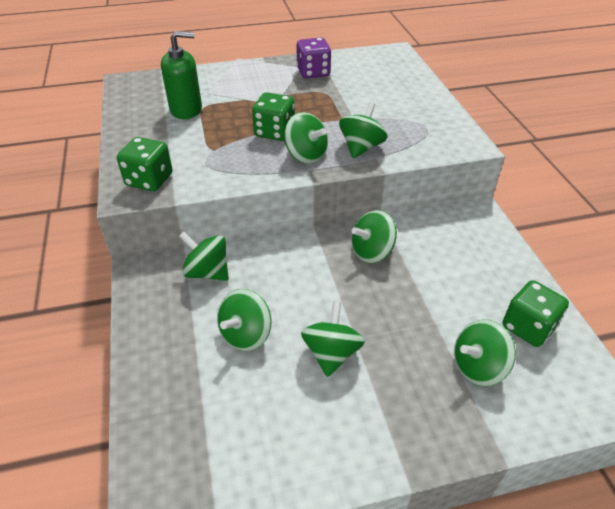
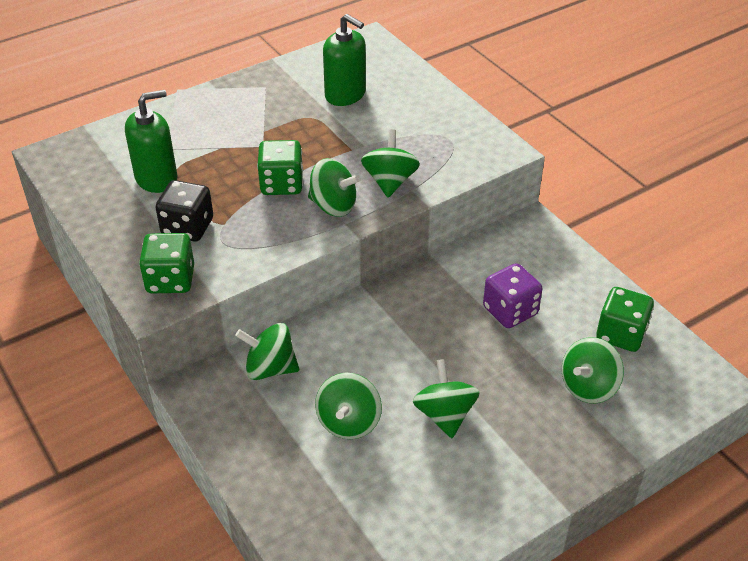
camera: 20 degrees left, 0 degrees up
purple dice [296,38,331,79] -> purple dice moved to [483,263,542,328]
green spinning top [351,210,397,263] -> none
none -> black dice [155,180,213,242]
none -> green soap dispenser [323,14,366,106]

